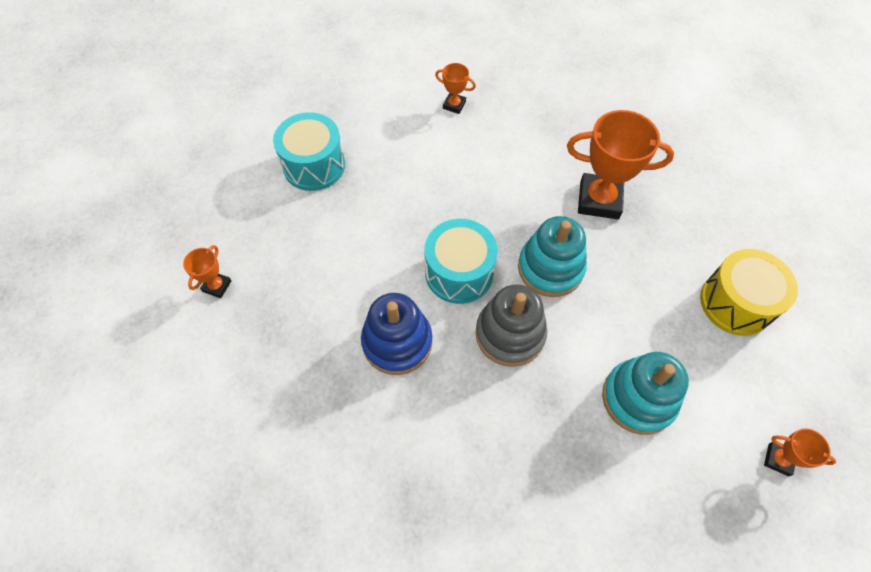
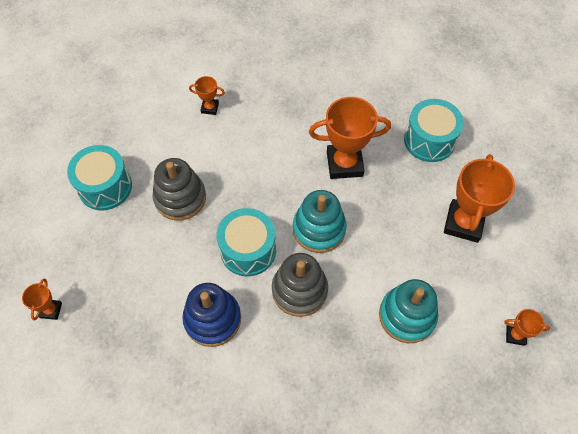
camera: 15 degrees left, 0 degrees up
yellow drum [700,249,798,336] -> orange trophy [444,154,515,243]
none -> grey stacking toy [152,158,206,221]
none -> turquoise drum [404,99,464,162]

